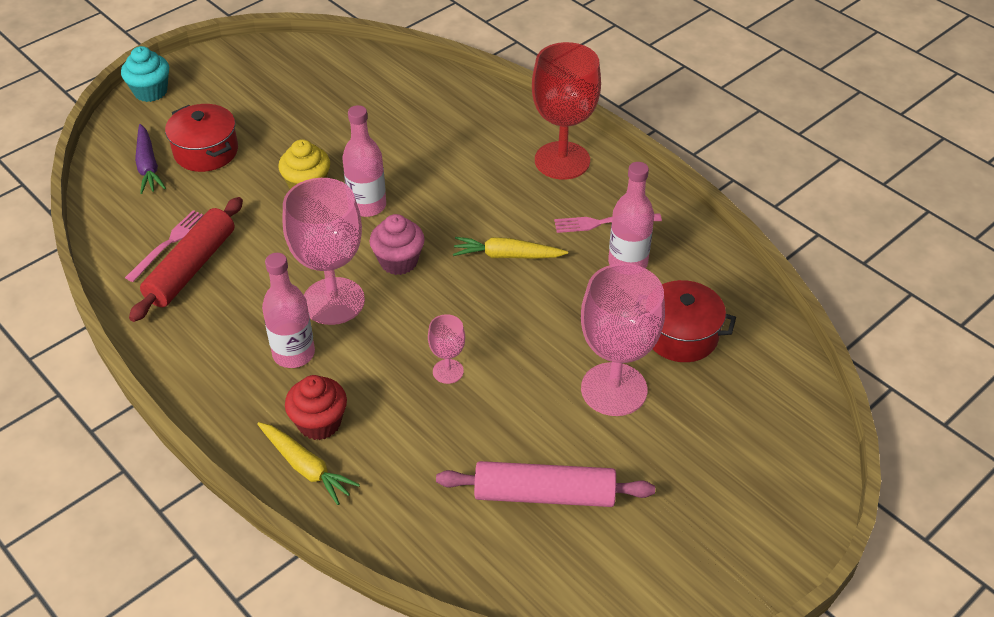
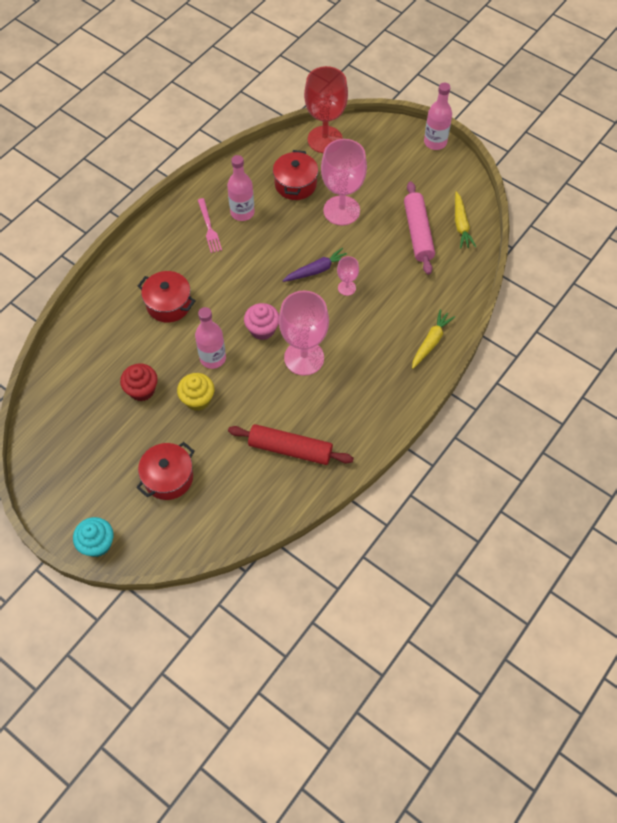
camera: 100 degrees left, 15 degrees up
pink fork [125,210,203,282] -> none
purple carrot [135,124,166,194] -> purple carrot moved to [283,247,347,282]
pink bottle [262,253,315,368] -> pink bottle moved to [424,83,452,150]
red cupcake [285,375,347,440] -> red cupcake moved to [120,364,158,401]
yellow carrot [453,237,568,259] -> yellow carrot moved to [455,192,476,249]
red goblet [532,42,601,180] -> red goblet moved to [304,66,348,153]
none -> red pot [138,271,195,323]

